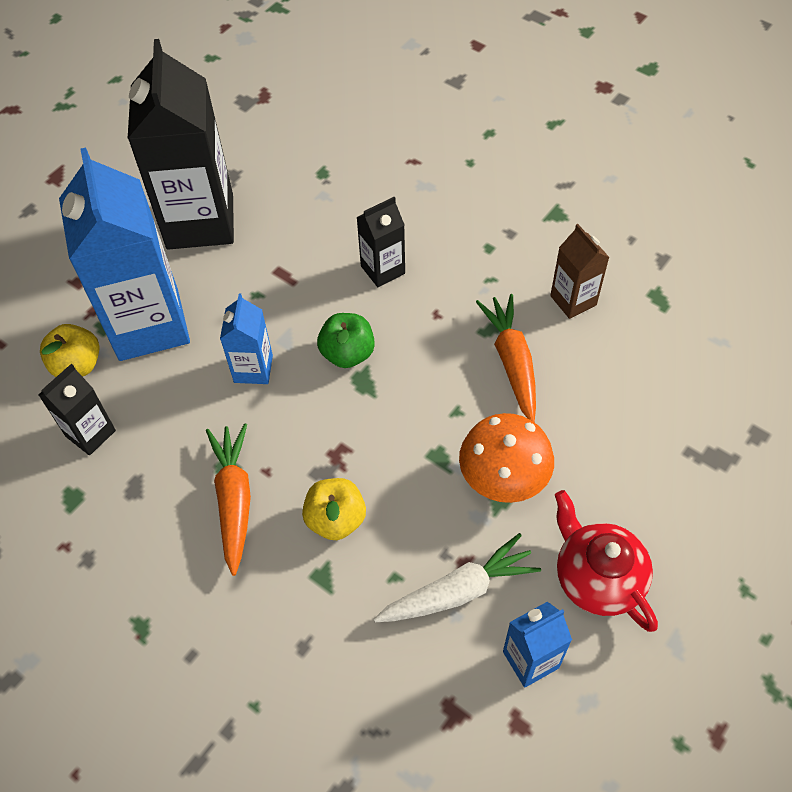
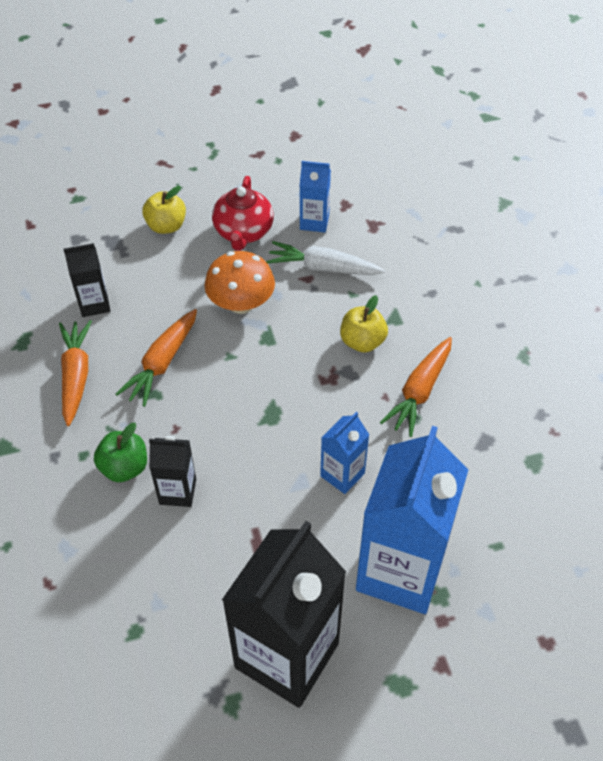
camera: 145 degrees left, 5 degrees down
black carton [39,364,116,455] -> black carton moved to [64,243,110,317]
yellow apple [40,324,100,377] -> yellow apple moved to [142,186,186,234]
green apple [317,313,375,368] -> green apple moved to [94,423,147,482]
brown carton [550,224,610,319] -> orange carrot [59,320,92,426]

